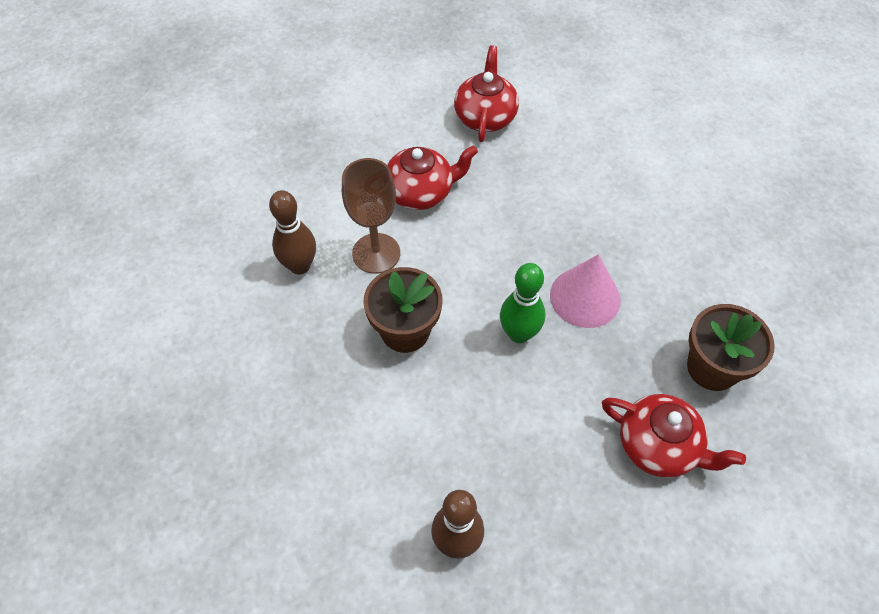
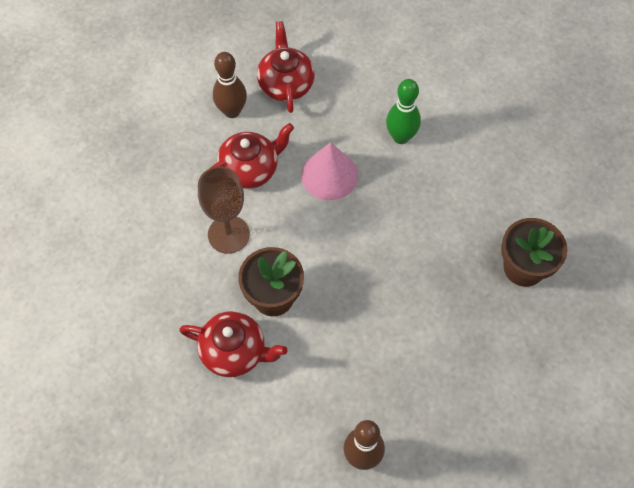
camera: 15 degrees left, 5 degrees up
brown bowling pin [269,190,316,275] -> brown bowling pin moved to [213,52,247,118]
green bowling pin [500,263,545,343] -> green bowling pin moved to [386,79,421,144]
pink cone [550,254,621,328] -> pink cone moved to [301,142,358,200]
red teapot [602,394,746,478] -> red teapot moved to [179,311,287,377]

